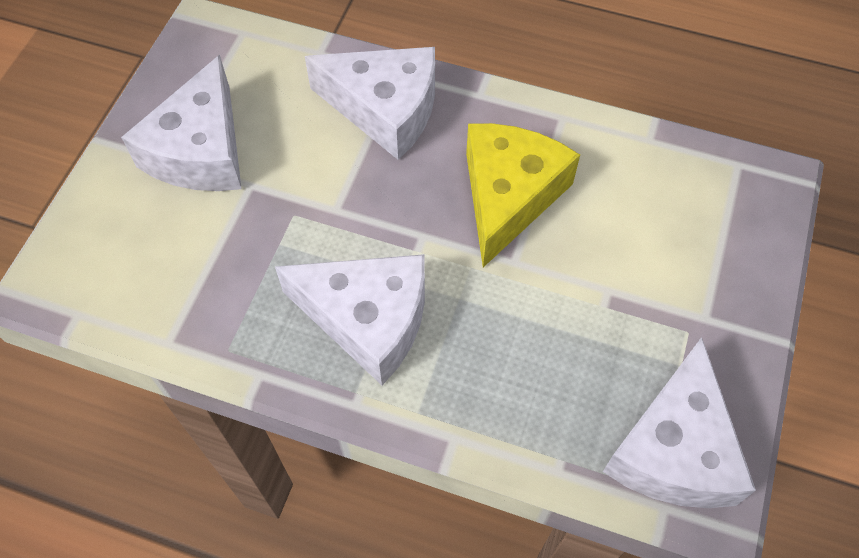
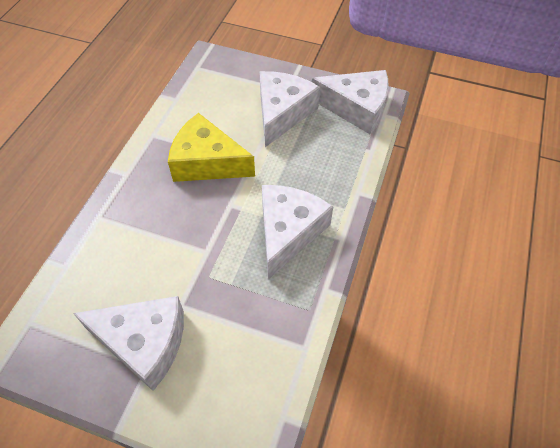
camera: 90 degrees left, 5 degrees down
white cheese [305,47,435,160] -> white cheese moved to [260,71,320,147]

